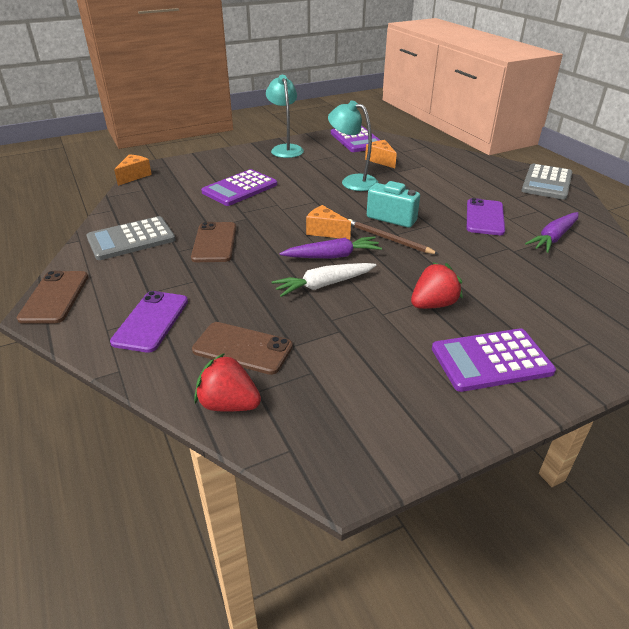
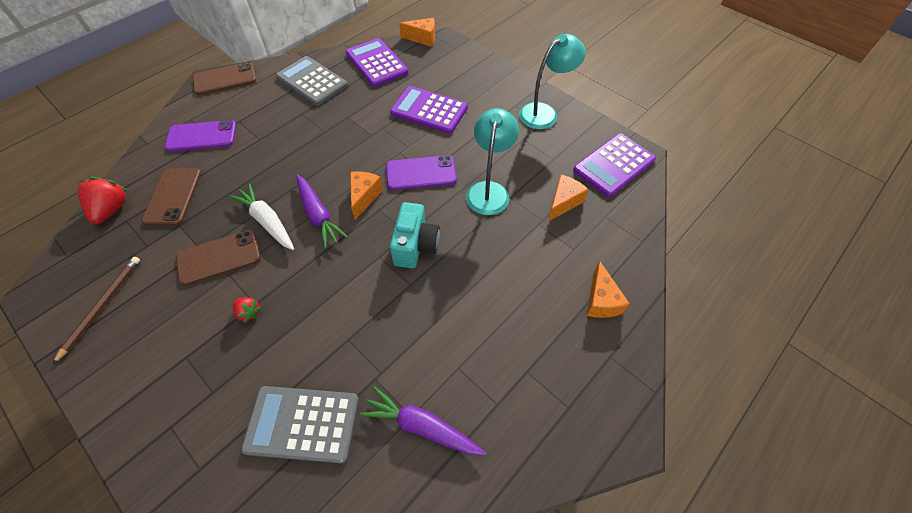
camera: 70 degrees right, 20 degrees up
brown phone [191,222,236,262] -> brown phone moved to [176,230,261,285]
brown pencil [348,219,438,254] -> brown pencil moved to [52,257,140,365]
red strawberry [411,262,463,309] -> red strawberry [233,297,261,323], size x0.55
purple calculator [432,328,556,392] -> purple calculator moved to [346,38,408,87]
purple phone [467,198,505,235] -> purple phone moved to [386,155,457,190]
grey calculator [521,164,572,200] -> grey calculator moved to [241,386,359,463]
none -> orange cheese [587,261,630,318]

